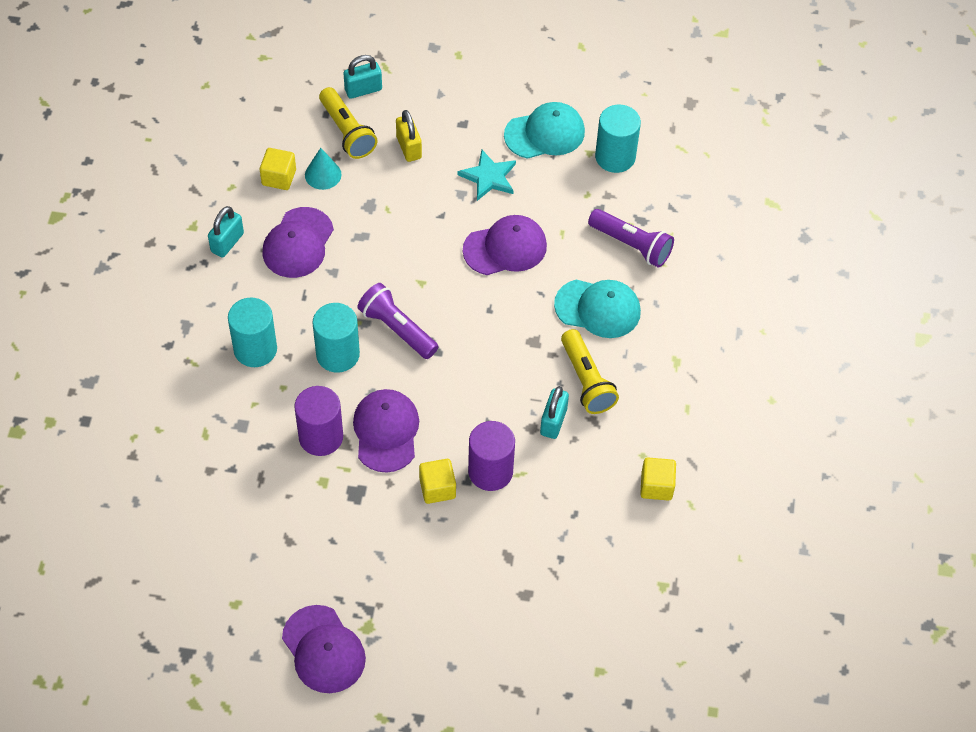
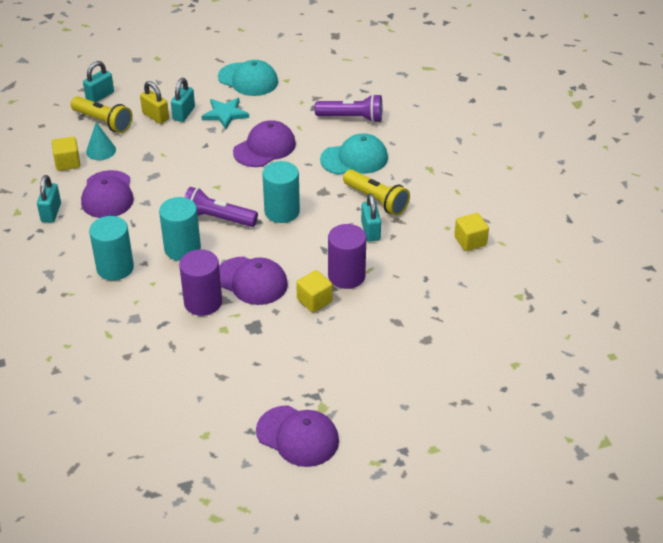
camera: 25 degrees left, 15 degrees down
purple cap [353,389,419,473] -> purple cap turned 150 degrees clockwise [219,257,288,305]
turquoise cap [504,102,585,159] -> turquoise cap turned 75 degrees clockwise [218,60,278,96]
turquoise cylinder [595,104,641,173] -> turquoise cylinder moved to [262,161,300,223]
none -> turquoise padlock [171,78,195,122]

